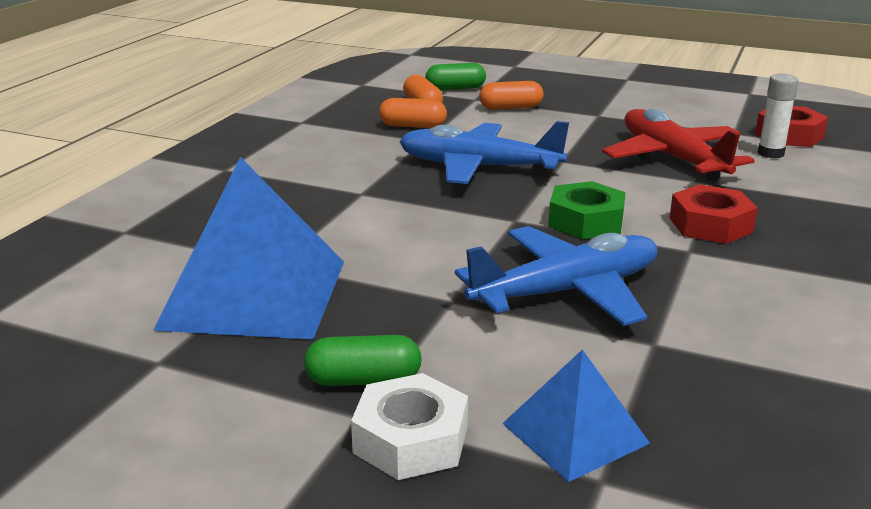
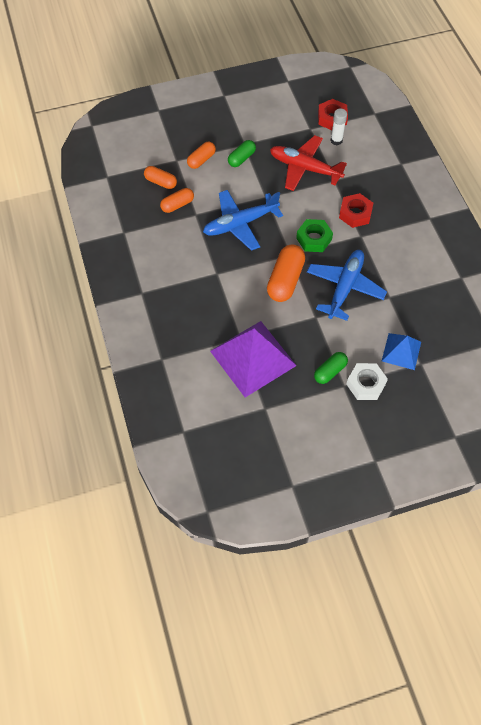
camera: 40 degrees left, 35 degrees up
blue pyramid [153,157,344,340] -> purple pyramid [210,321,297,397]
green capsule [426,63,486,90] -> green capsule moved to [228,140,256,167]
none -> orange capsule [267,245,305,302]

